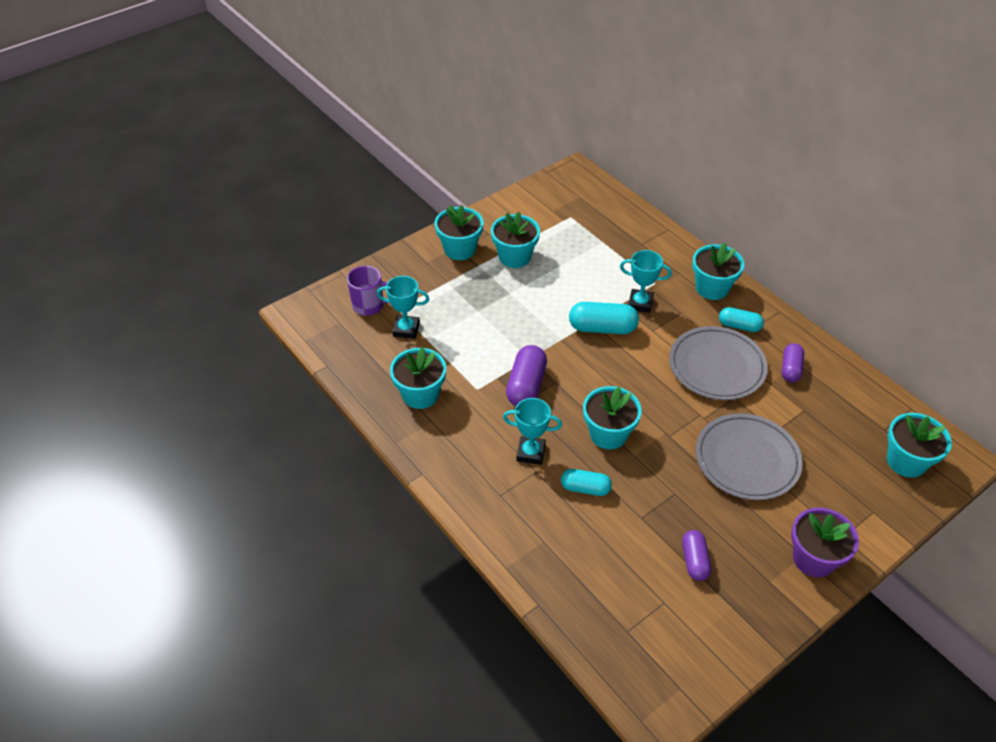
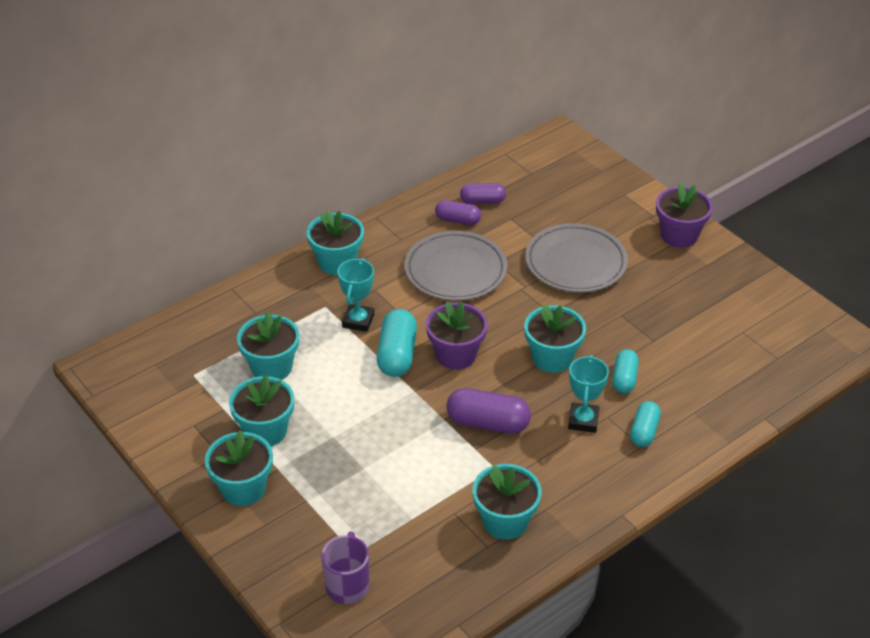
camera: 90 degrees left, 5 degrees down
turquoise trophy [377,276,429,339] -> none
purple capsule [682,530,711,581] -> purple capsule moved to [460,183,506,204]
turquoise capsule [719,307,764,332] -> turquoise capsule moved to [630,401,661,447]
turquoise flower pot [887,413,952,478] -> turquoise flower pot moved to [237,311,299,380]
none -> purple flower pot [426,302,487,370]

